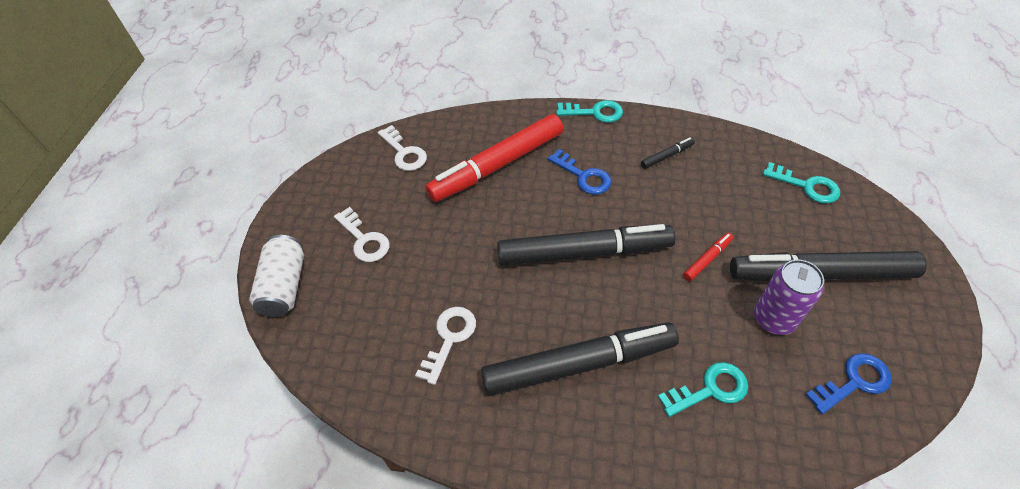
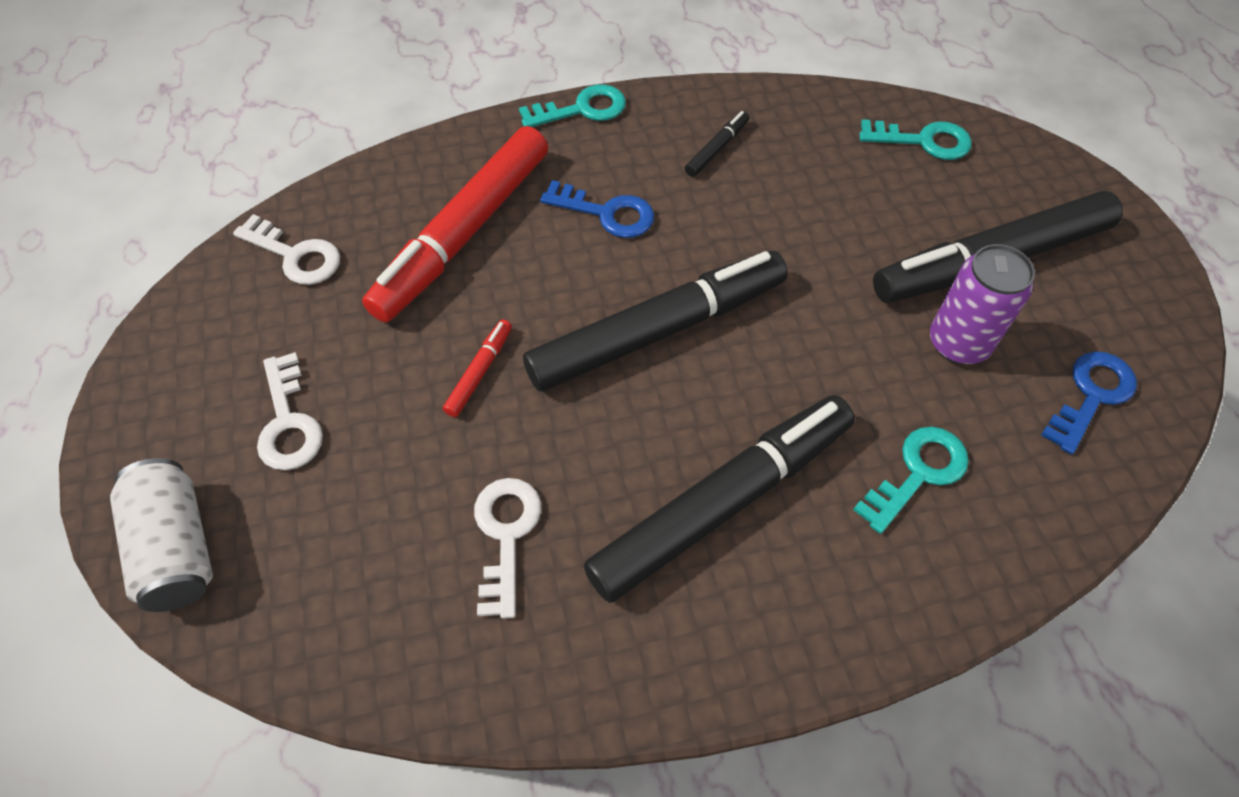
camera: 25 degrees left, 5 degrees up
white key [334,207,390,262] -> white key turned 45 degrees clockwise [257,352,323,470]
red marker [683,233,733,281] -> red marker moved to [443,320,512,417]

